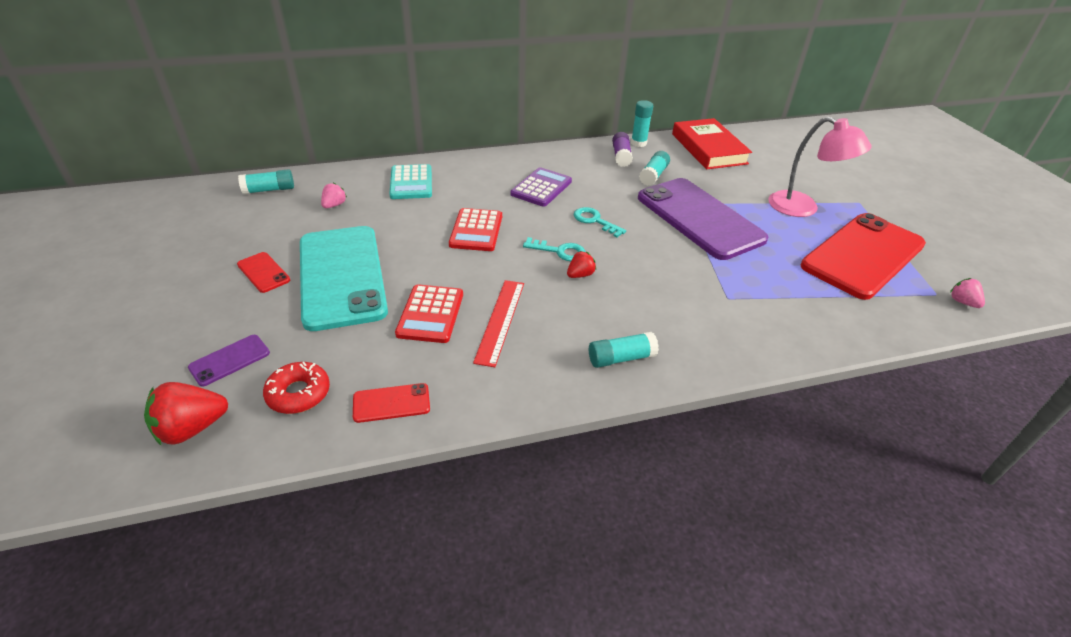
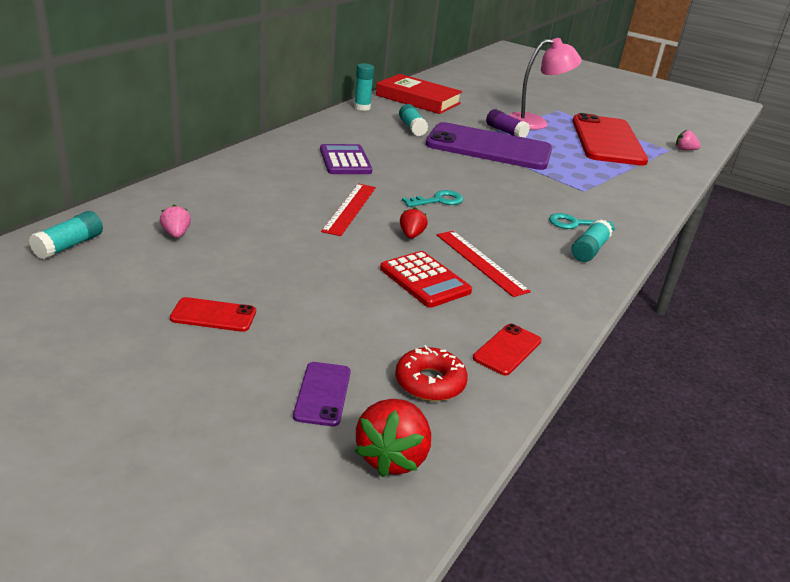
camera: 45 degrees left, 10 degrees down
turquoise phone [300,226,388,331] -> none
turquoise calculator [389,164,432,199] -> none
red calculator [449,208,502,251] -> red ruler [321,183,376,236]
red strawberry [567,251,596,278] -> red strawberry moved to [400,207,428,239]
turquoise key [574,207,626,237] -> turquoise key moved to [549,213,615,231]
purple glue stick [612,132,633,167] -> purple glue stick moved to [486,109,530,138]

